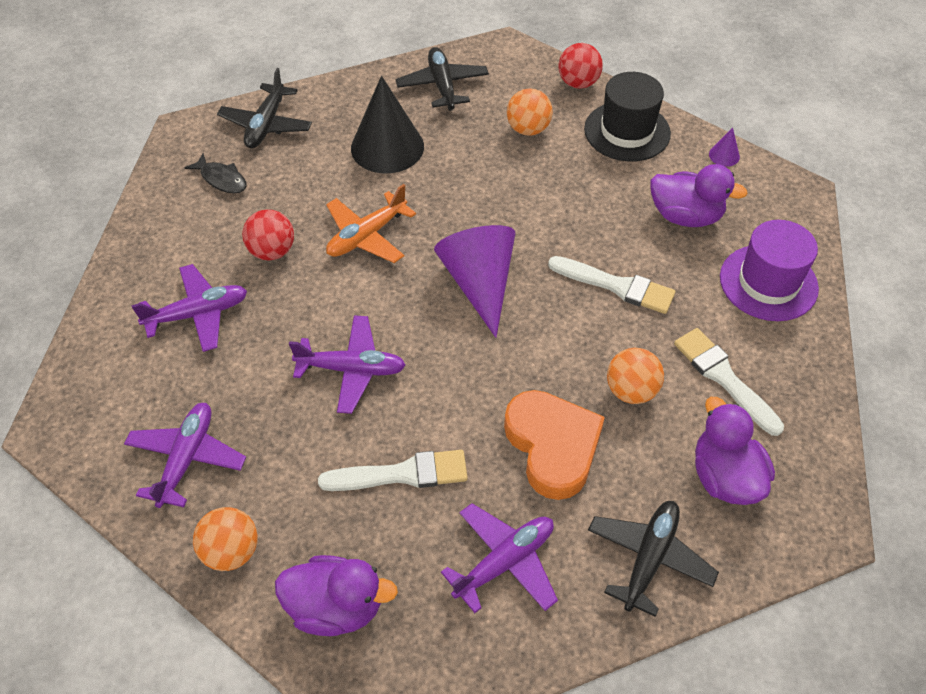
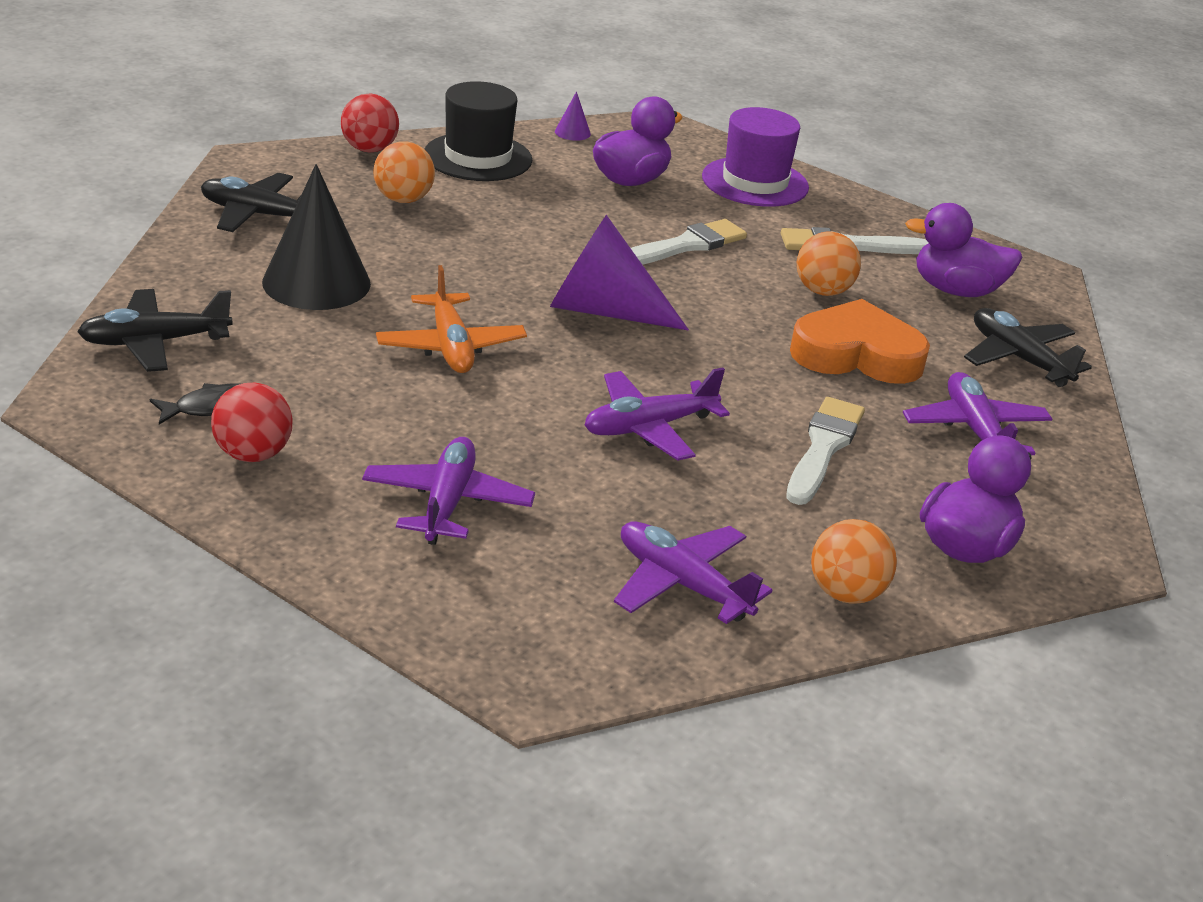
camera: 65 degrees left, 20 degrees down
black plane [217,68,312,148] -> black plane turned 120 degrees clockwise [77,289,233,372]
red ball [242,209,294,261] -> red ball moved to [211,383,293,462]
purple plane [289,315,406,414] -> purple plane turned 150 degrees counterclockwise [585,367,730,460]

